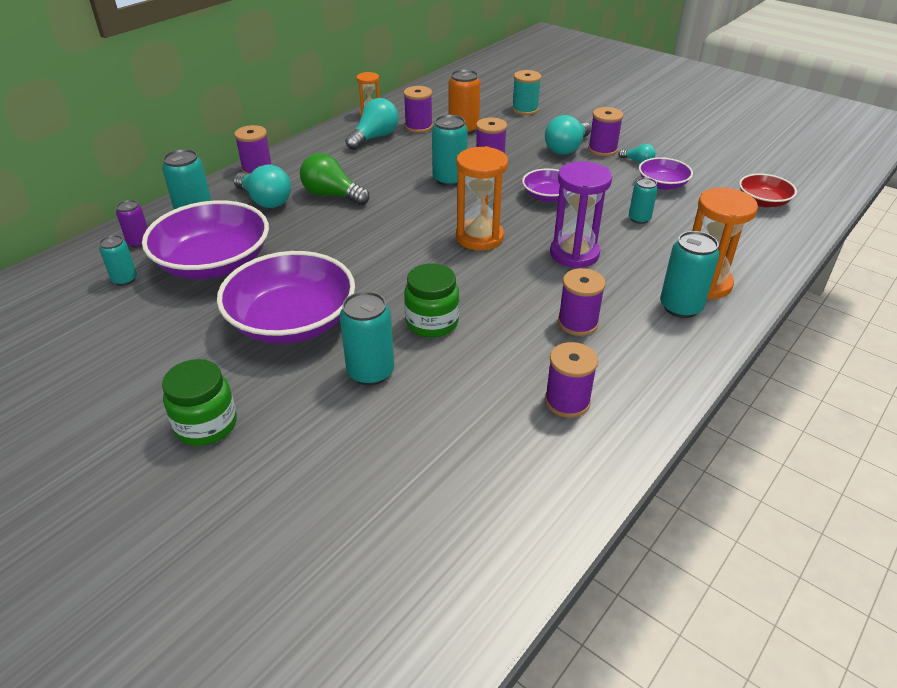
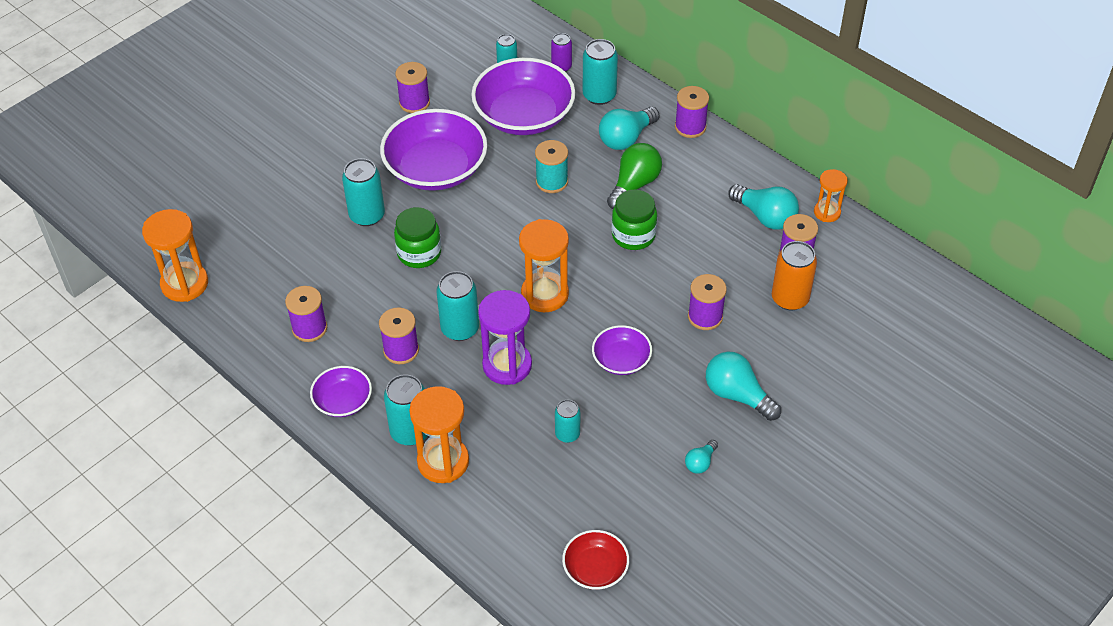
camera: 95 degrees right, 10 degrees up
green jar [162,359,237,446] -> green jar moved to [612,190,657,250]
turquoise can [432,115,468,186] -> turquoise can moved to [436,271,479,341]
turquoise spool [512,70,541,115] -> turquoise spool moved to [535,140,568,193]
purple spool [588,107,623,156] -> purple spool moved to [395,62,430,113]
purple bowl [639,157,693,190] -> purple bowl moved to [310,366,372,417]
none -> orange hourglass [142,209,208,302]

